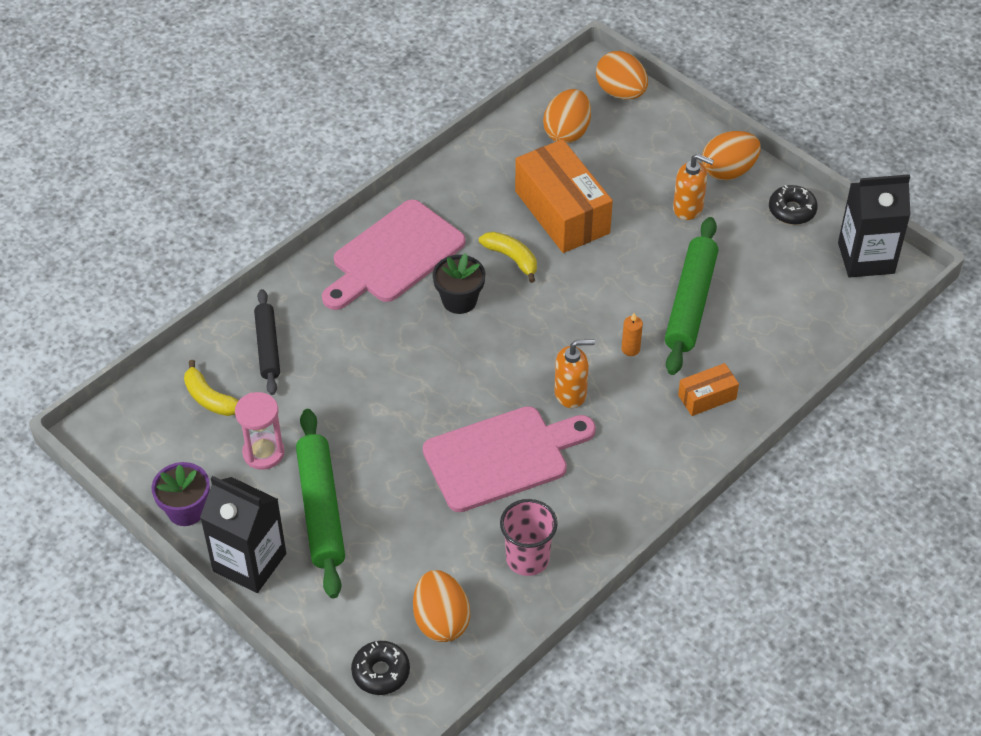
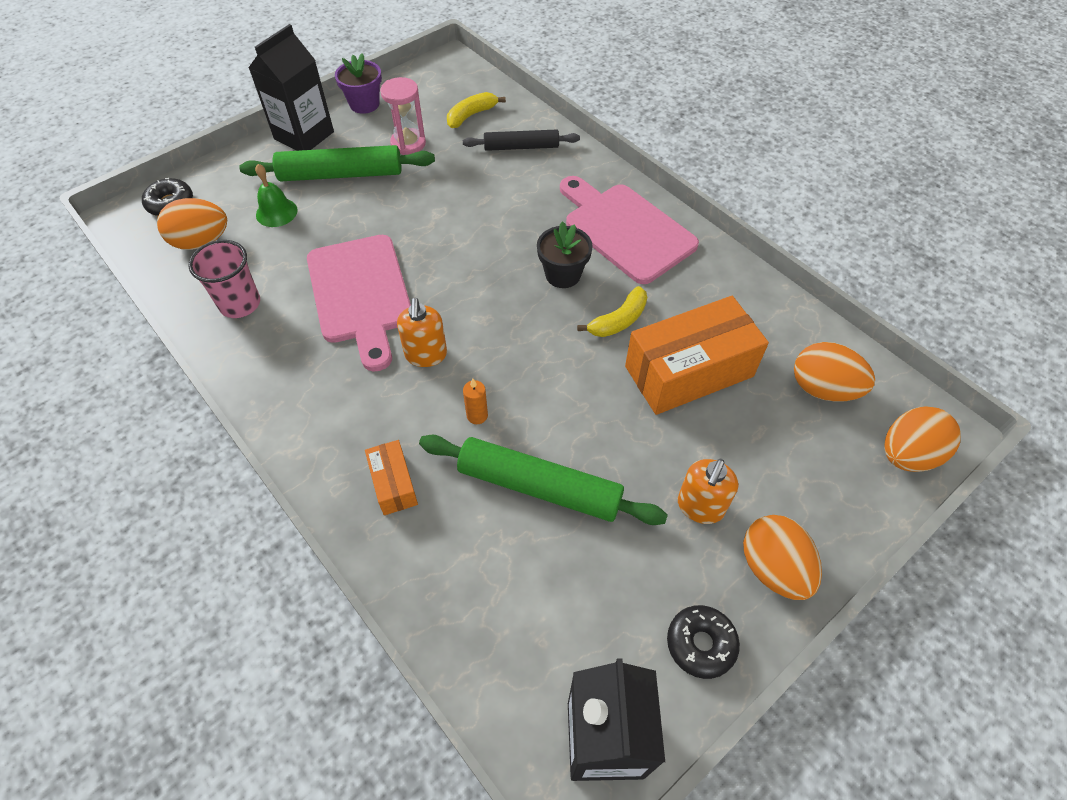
camera: 95 degrees right, 5 degrees up
none -> green bell [255,164,298,227]

